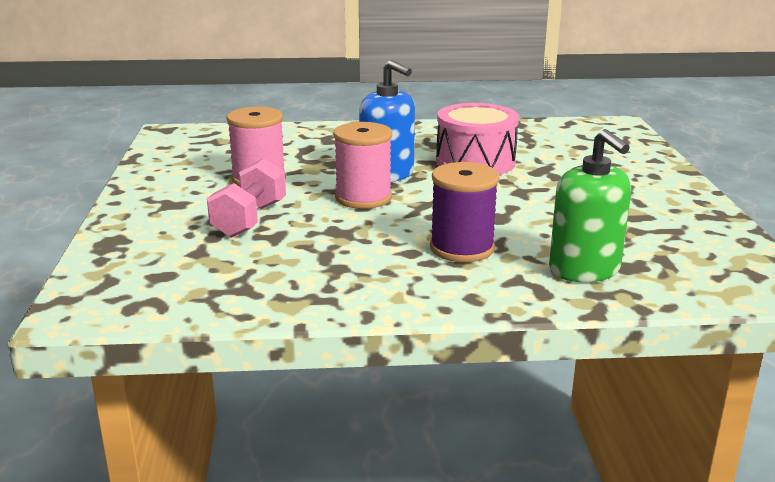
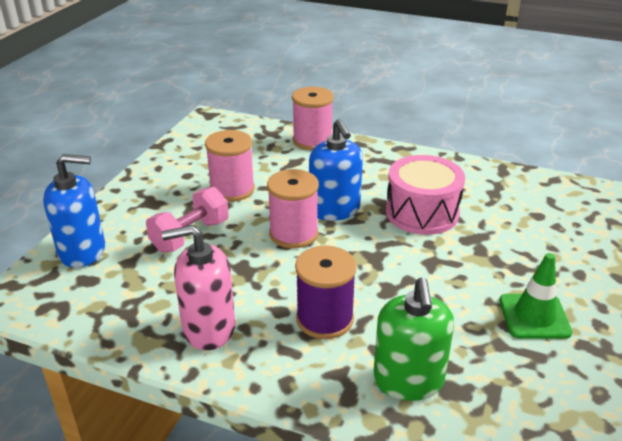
camera: 25 degrees right, 10 degrees up
none -> blue soap dispenser [43,154,105,268]
none -> pink soap dispenser [162,225,235,350]
none -> pink spool [292,86,334,150]
none -> green traffic cone [499,253,572,339]

